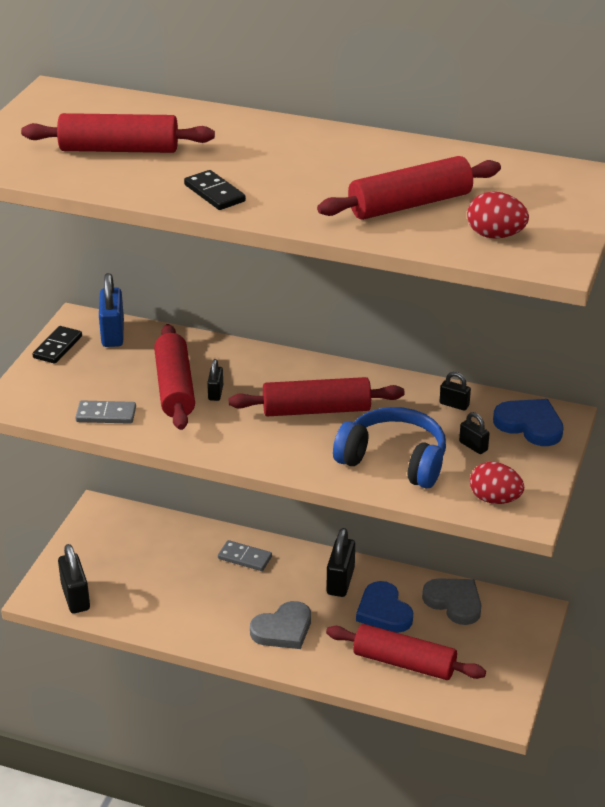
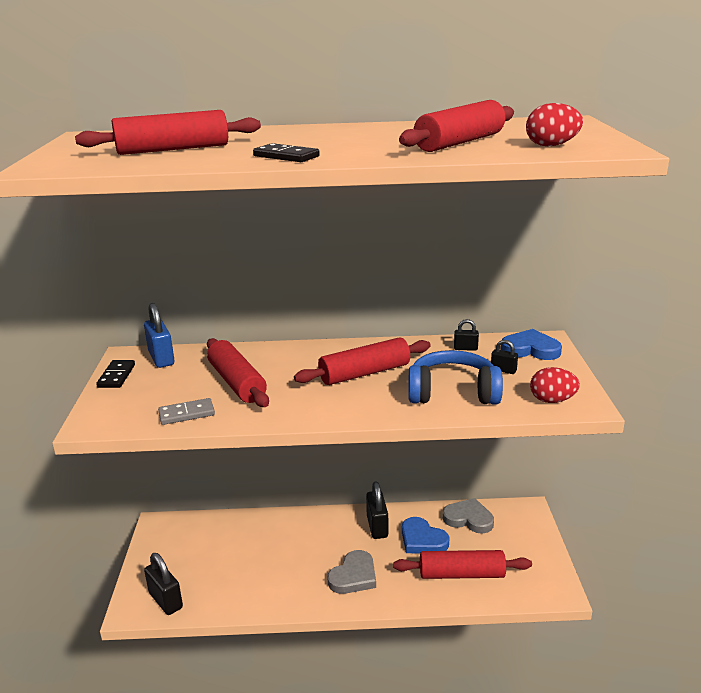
camera: 20 degrees left, 10 degrees down
black padlock [207,359,223,401] -> none
grey domino [218,540,272,571] -> none

